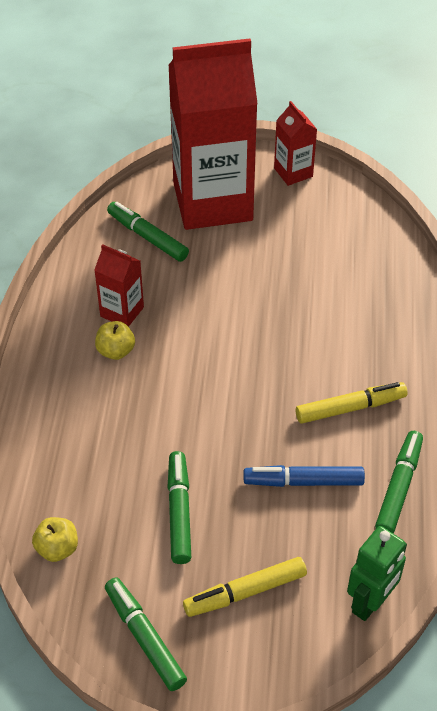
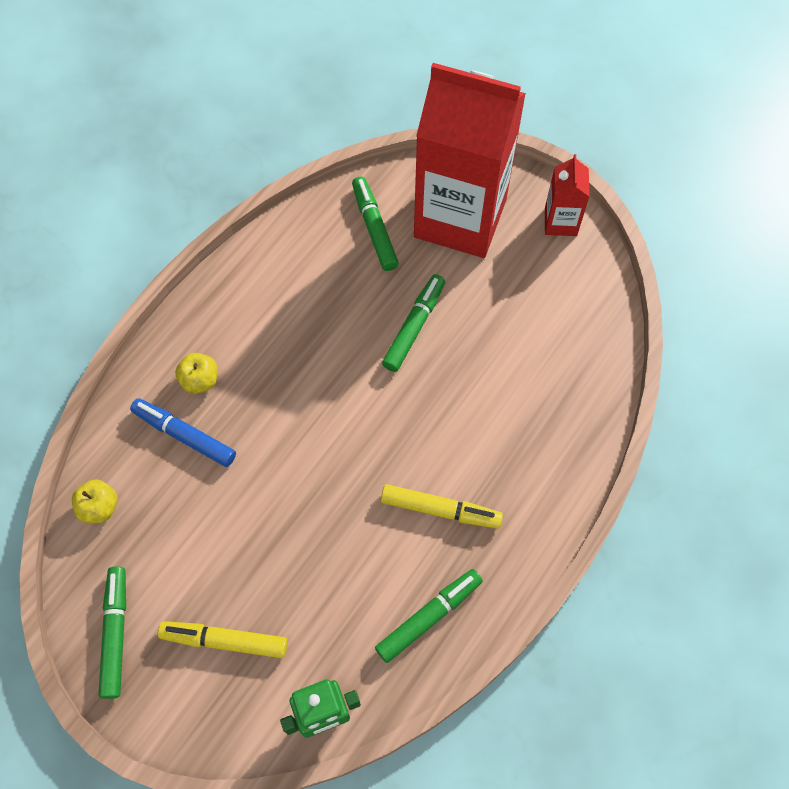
camera: 30 degrees right, 15 degrees up
red carton [94,244,144,327] -> none
yellow apple [95,321,135,360] -> yellow apple moved to [175,353,218,394]
green marker [167,451,191,564] -> green marker moved to [382,274,445,372]
blue marker [244,465,365,487] -> blue marker moved to [130,398,236,467]

